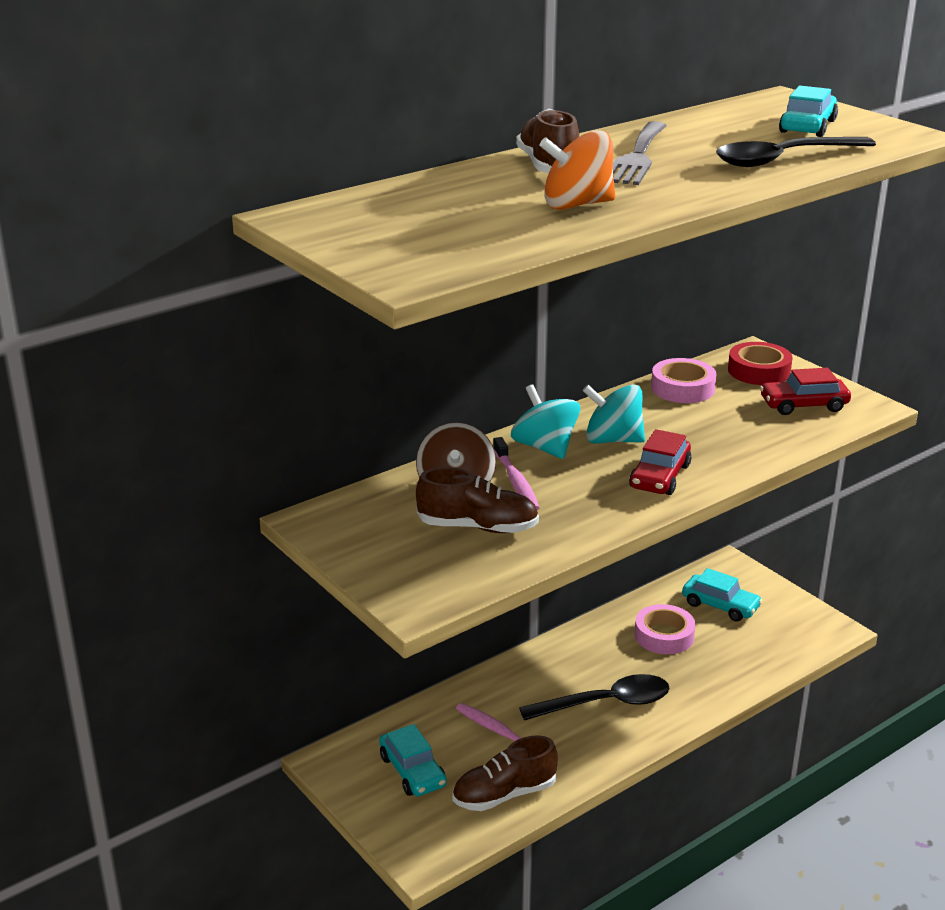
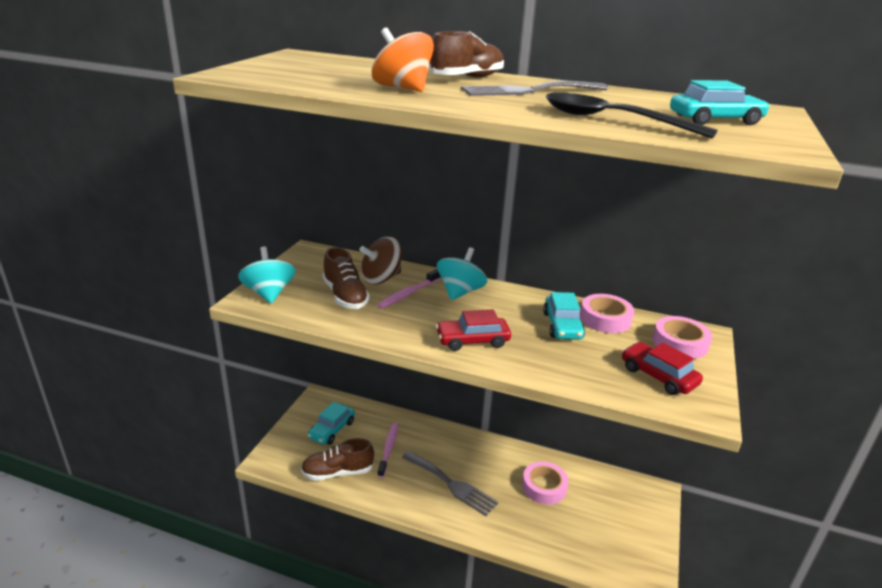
camera: 55 degrees right, 0 degrees up
brown shoe [452,735,558,811] -> brown shoe turned 45 degrees counterclockwise [301,438,374,481]
black spoon [519,674,670,720] -> grey fork [402,451,499,516]
turquoise spinning top [583,384,645,444] -> turquoise spinning top moved to [238,247,295,303]
turquoise car [682,568,762,622] -> turquoise car moved to [543,292,585,340]
red tape [728,342,793,385] -> pink tape [653,316,712,359]

